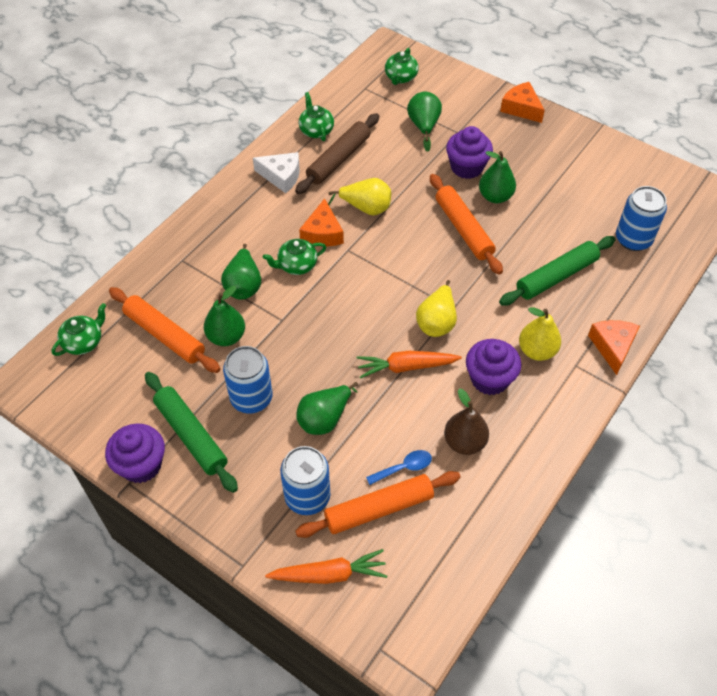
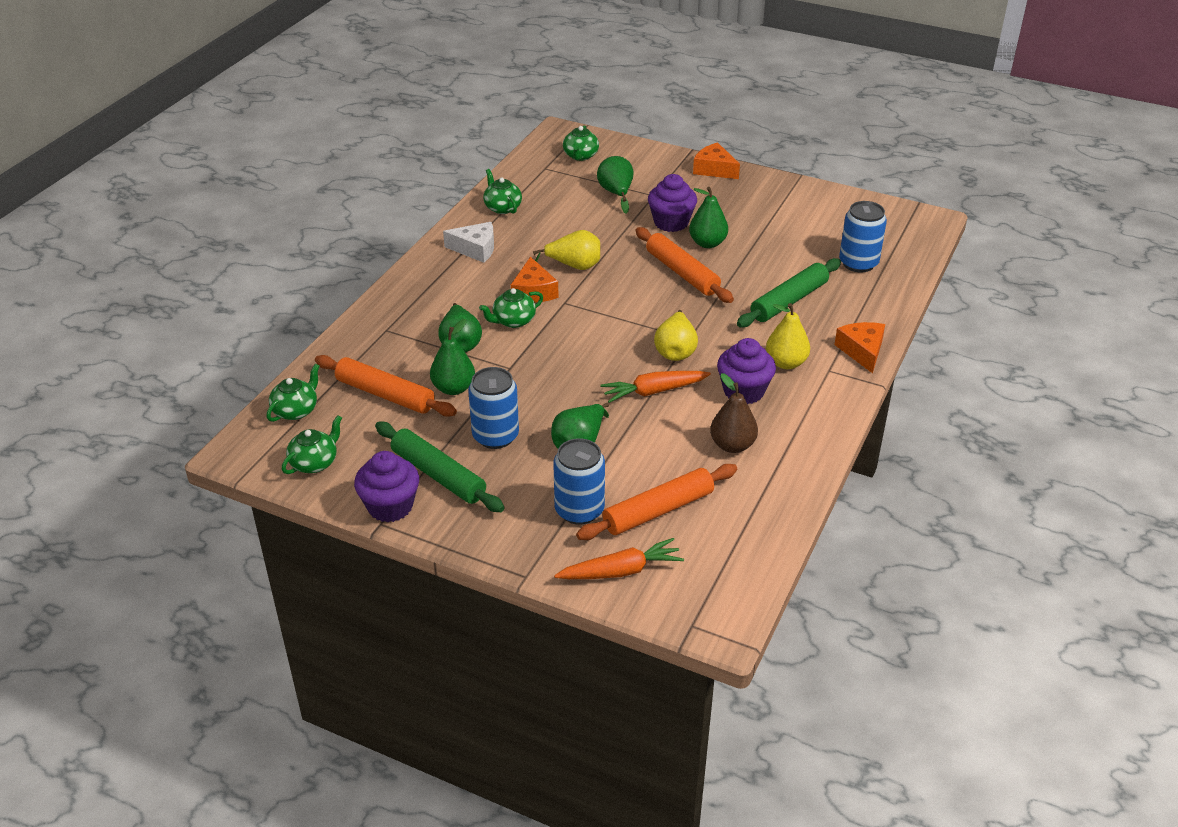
camera: 10 degrees left, 15 degrees down
brown rolling pin [295,113,379,194] -> none
blue spoon [366,450,432,485] -> none
none -> green teapot [282,415,342,474]

